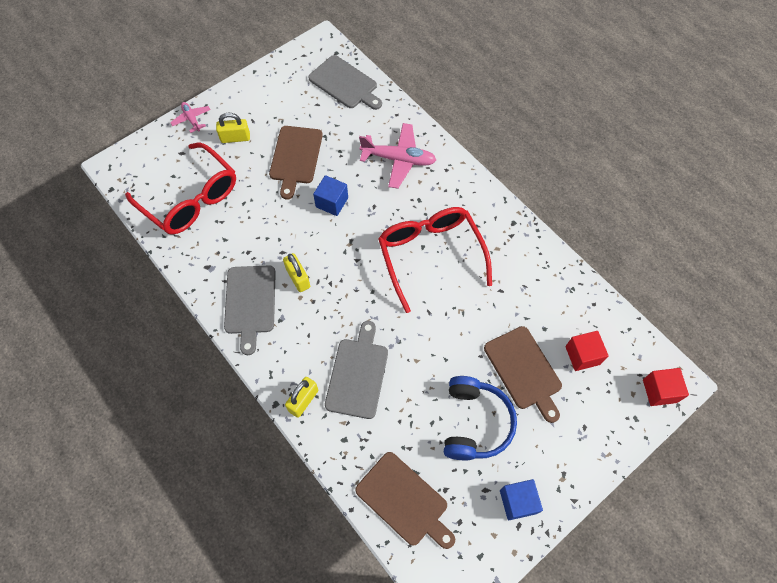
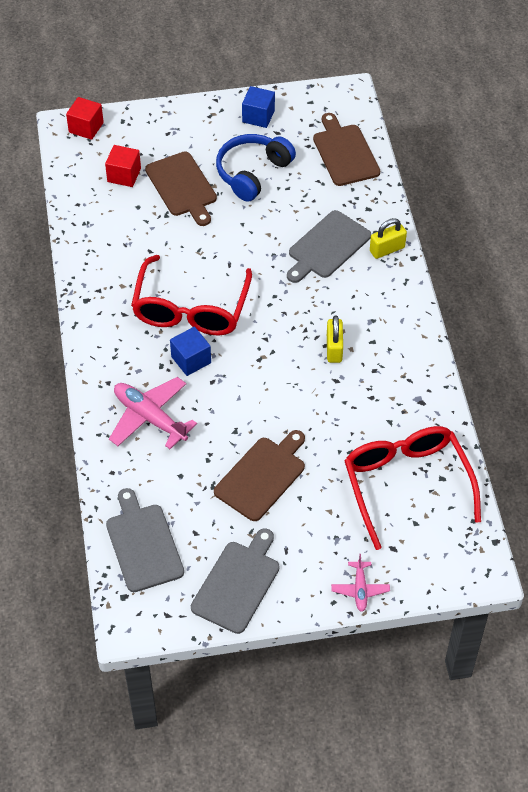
camera: 150 degrees left, 10 degrees down
yellow padlock [216,113,250,143] -> none
grey cutting board [224,265,276,355] -> grey cutting board moved to [191,528,280,634]
blue cube [313,175,348,216] -> blue cube moved to [170,327,211,376]
brown cutting board [484,326,562,423] -> brown cutting board turned 150 degrees clockwise [145,151,217,226]

